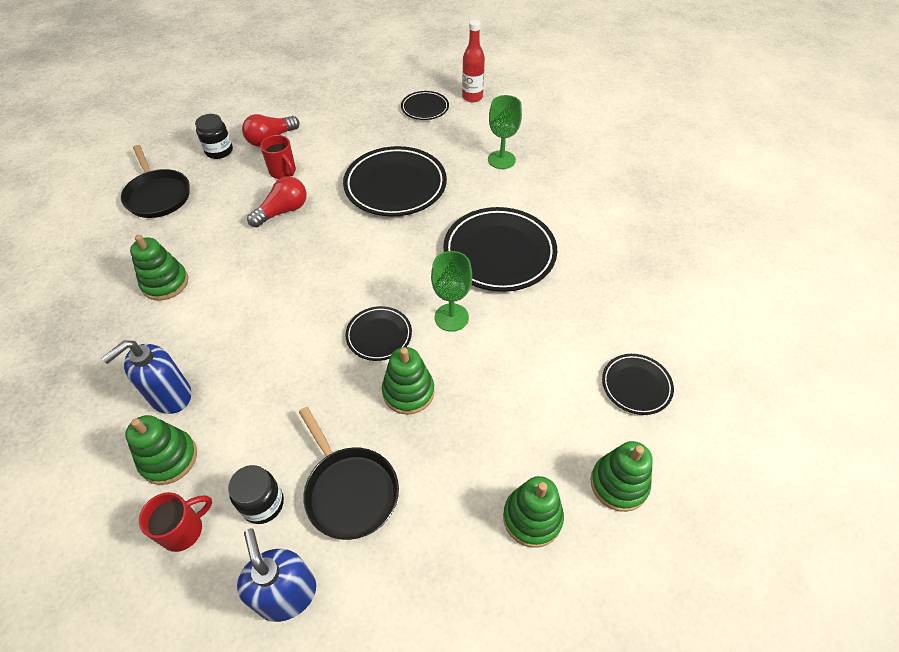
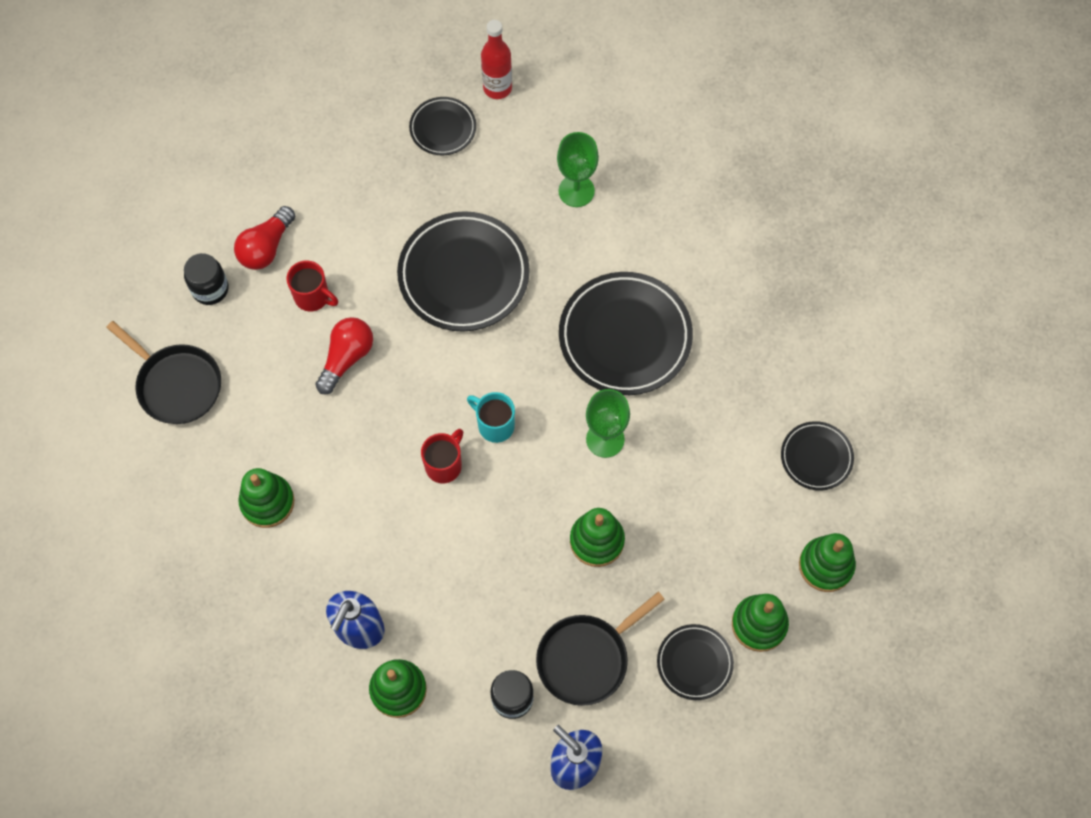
camera: 20 degrees left, 15 degrees up
red mug [139,492,212,552] -> red mug moved to [421,429,463,483]
black pan [299,407,399,540] -> black pan turned 105 degrees clockwise [536,592,665,706]
black plate [345,306,412,361] -> black plate moved to [657,624,734,700]
none -> turquoise mug [467,392,515,443]

